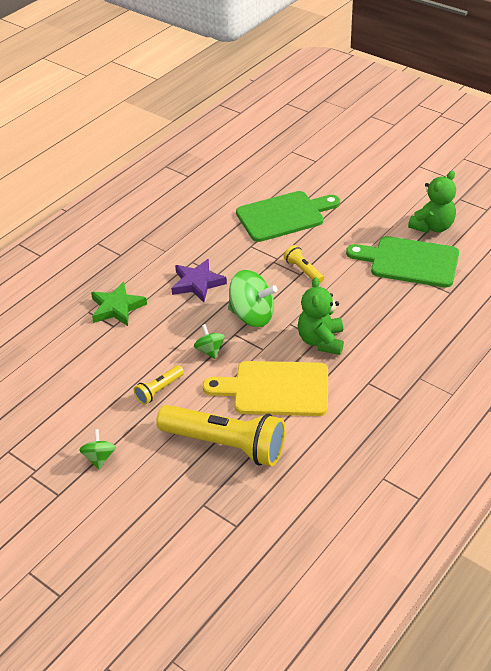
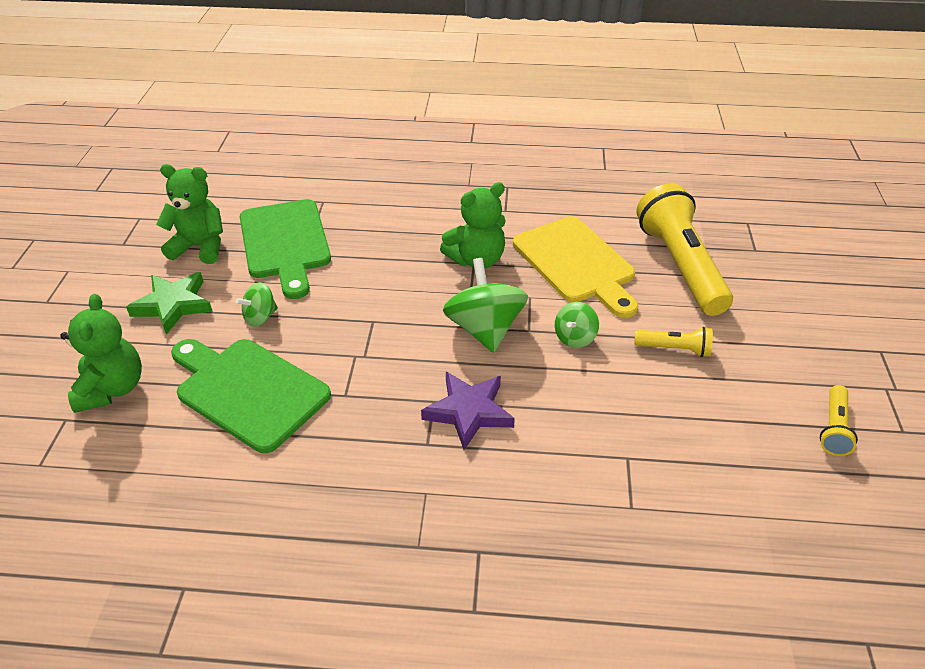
camera: 125 degrees left, 0 degrees up
green spinning top [80,429,116,469] -> green spinning top moved to [236,282,278,327]
green star [91,282,147,326] -> green star moved to [126,272,213,335]
yellow flashlight [284,245,324,284] -> yellow flashlight moved to [820,385,858,456]
none -> green teddy bear [60,294,142,413]

